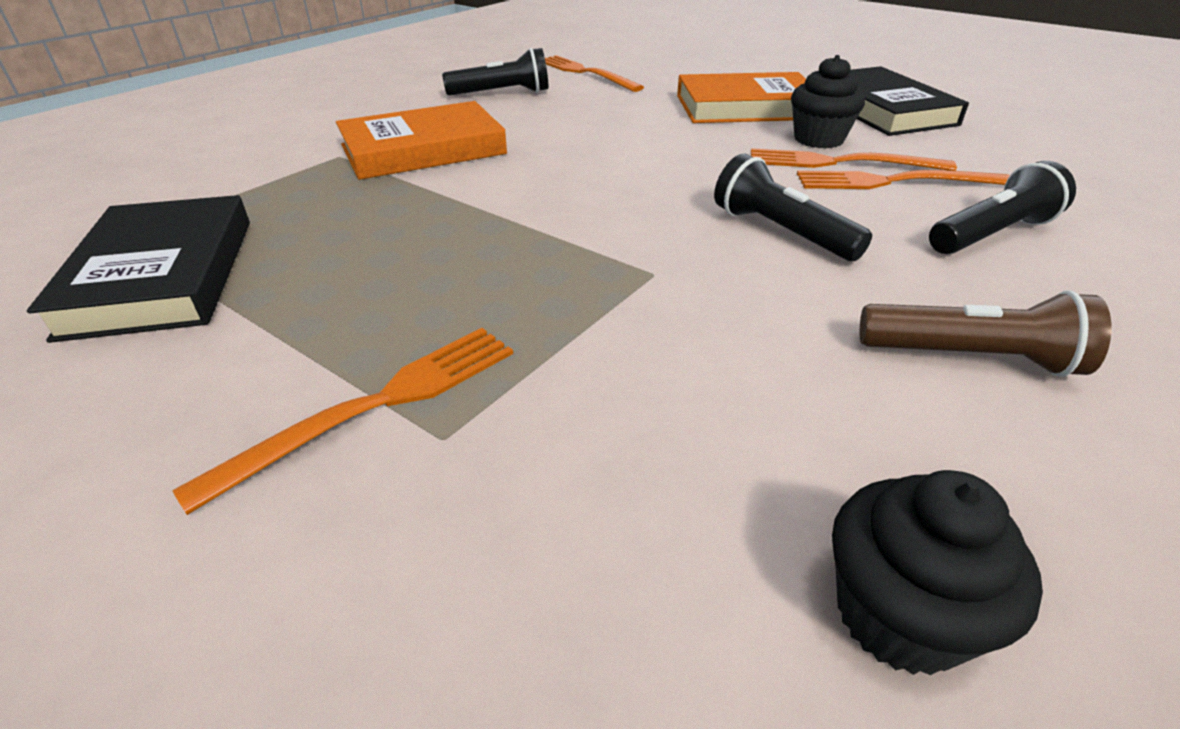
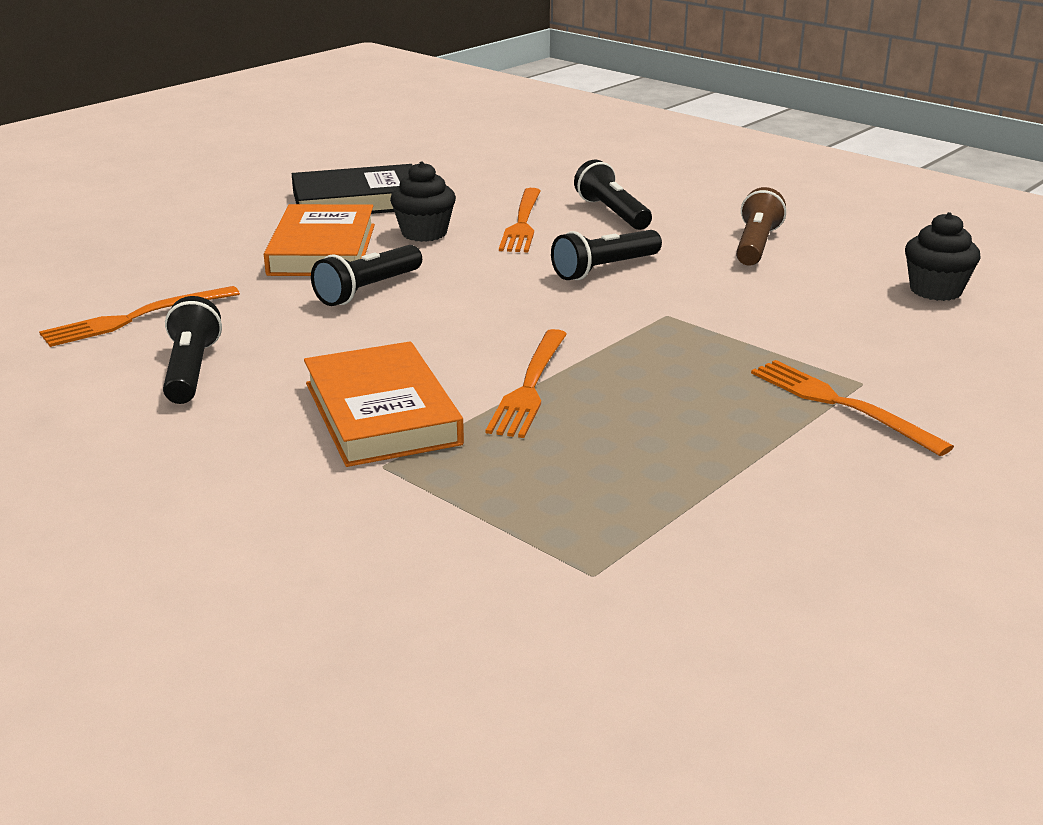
camera: 85 degrees left, 10 degrees down
black book [27,195,250,343] -> none
orange fork [751,148,957,171] -> orange fork moved to [486,329,567,438]
none -> black flashlight [311,245,422,306]

